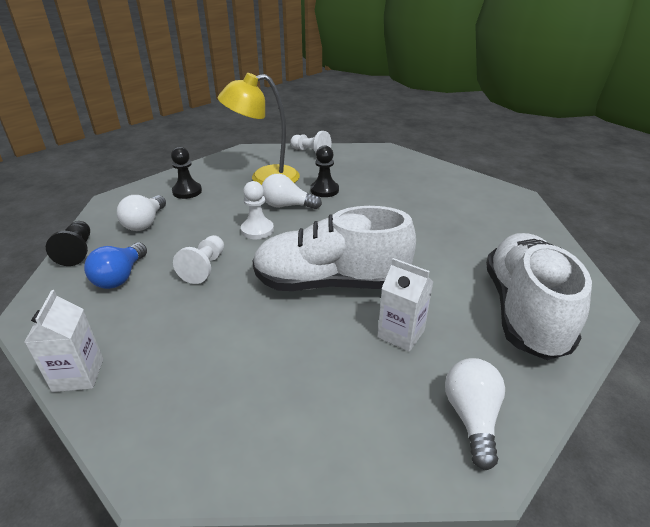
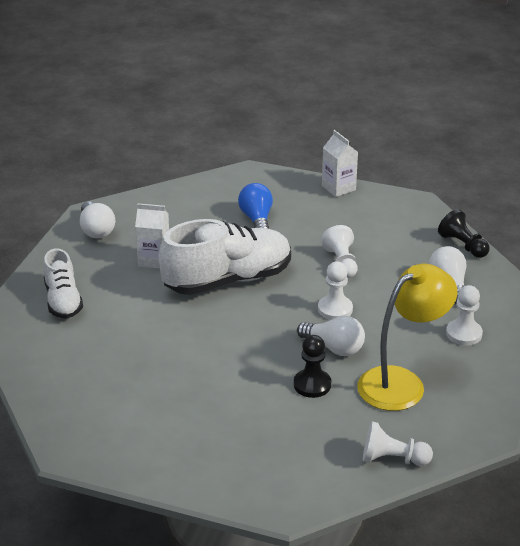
camera: 155 degrees right, 0 degrees up
blue light bulb [84,242,147,289] -> blue light bulb moved to [238,183,273,229]
black pawn [171,147,202,199] -> white pawn [446,285,483,346]
white light bulb [262,174,322,209] -> white light bulb turned 45 degrees clockwise [297,316,365,356]
white shoe [486,233,592,360] -> white shoe [43,248,83,319], size x0.57

